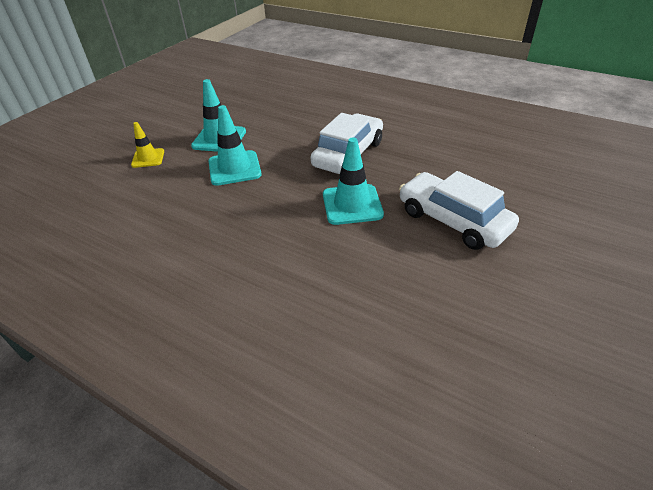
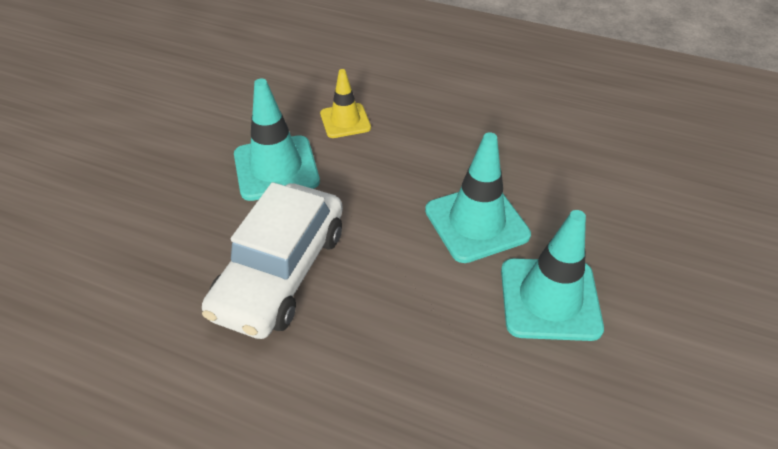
camera: 170 degrees right, 5 degrees up
yellow traffic cone [131,122,164,168] -> yellow traffic cone moved to [320,69,371,138]
white car [399,171,519,250] -> none

